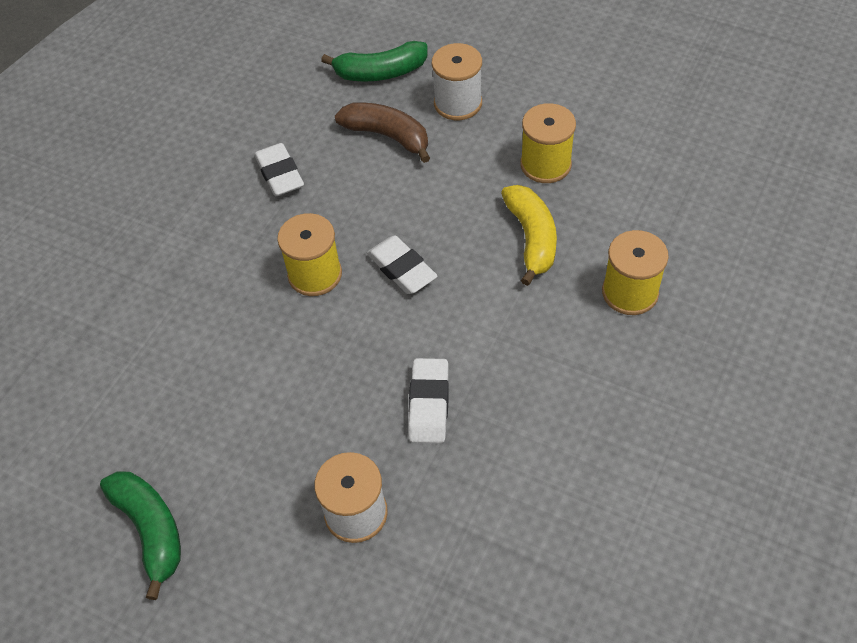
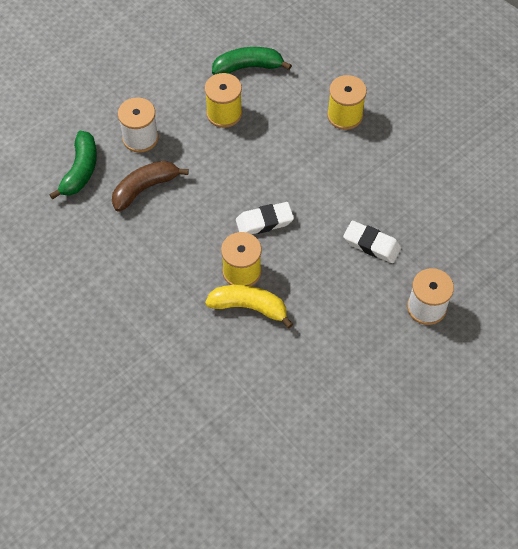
camera: 70 degrees left, 5 degrees up
green banana [100,471,181,600] -> green banana moved to [212,47,292,75]
white eraser [254,143,304,196] -> none
yellow banana [501,185,557,286] -> yellow banana moved to [205,285,293,329]

